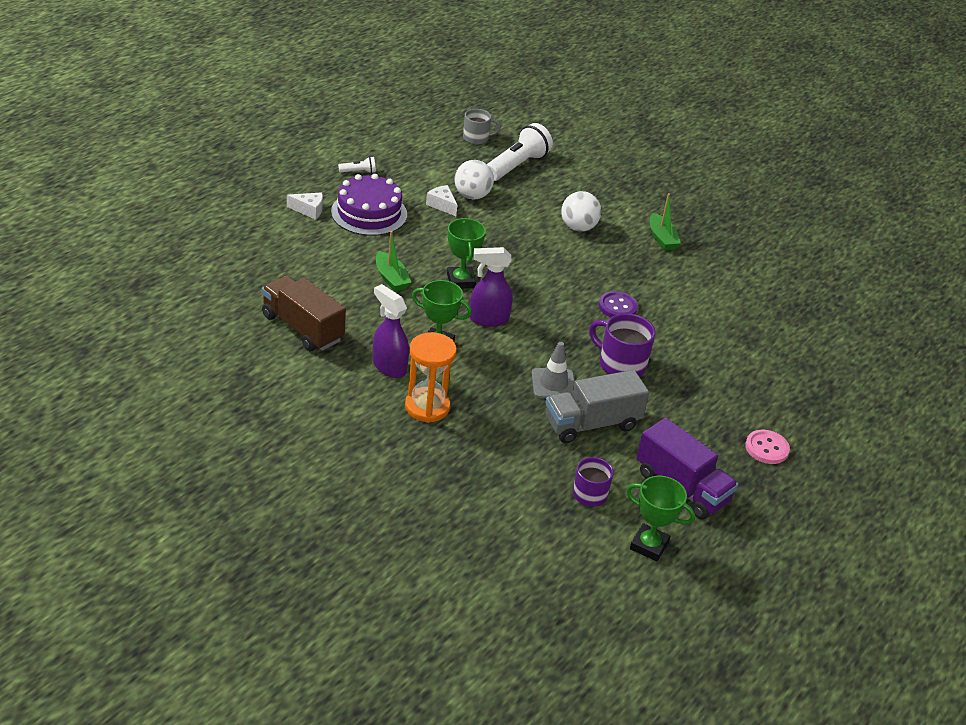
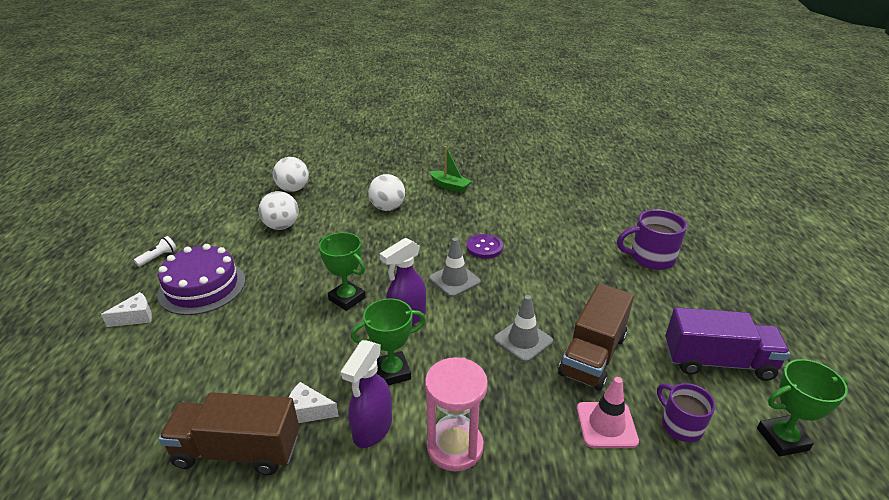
camera: 35 degrees left, 5 degrees down
purple spray bottle [373,284,409,378] -> purple spray bottle turned 75 degrees counterclockwise [341,340,392,448]
green boat [376,231,411,292] -> none
orange hourglass [405,332,457,423] -> pink hourglass [425,357,488,471]
white cheese [426,185,457,216] -> white cheese moved to [289,382,339,423]
grey mug [463,109,501,145] -> none
white flashlight [487,123,553,181] -> white ball [273,157,309,192]
grey truck [545,370,649,443] -> brown truck [558,283,634,391]
purple mug [589,313,655,377] -> purple mug moved to [617,209,687,270]
pink button [745,430,790,464] -> none
none -> grey traffic cone [429,238,481,297]
none -> pink traffic cone [577,377,639,448]

